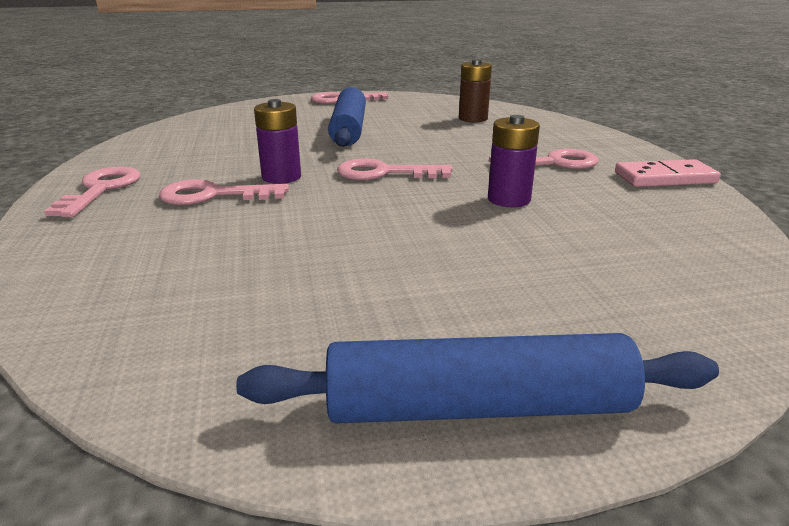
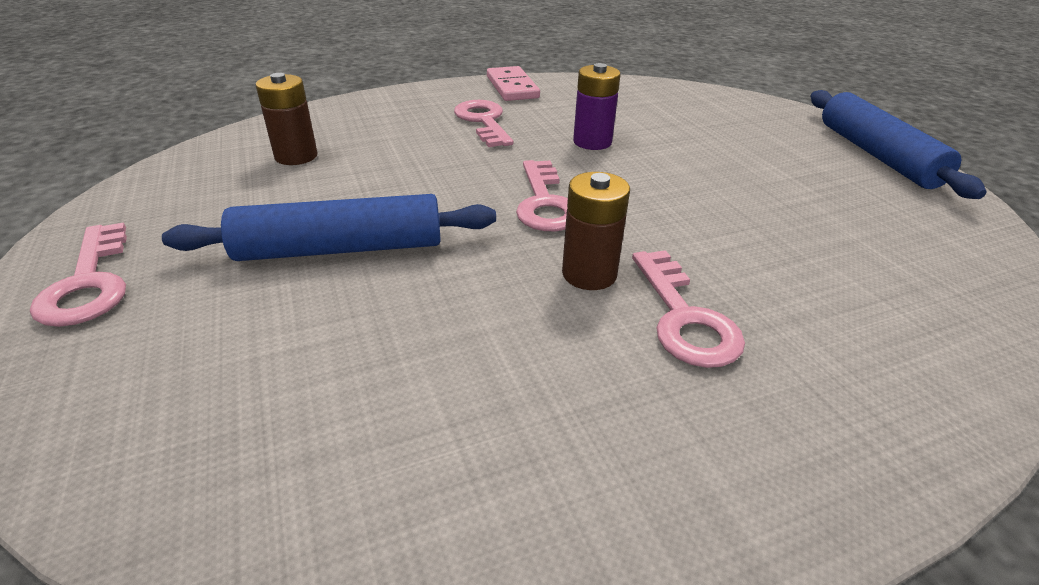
camera: 100 degrees left, 10 degrees up
pink key [44,166,140,217] -> none
purple battery [254,99,301,184] -> brown battery [562,172,630,290]

